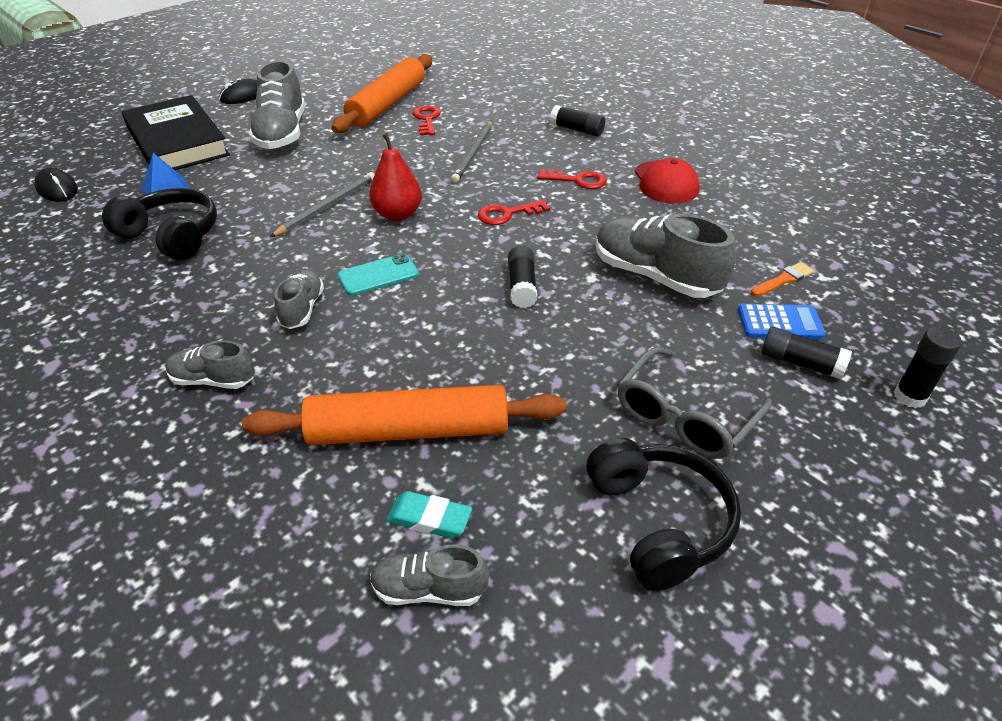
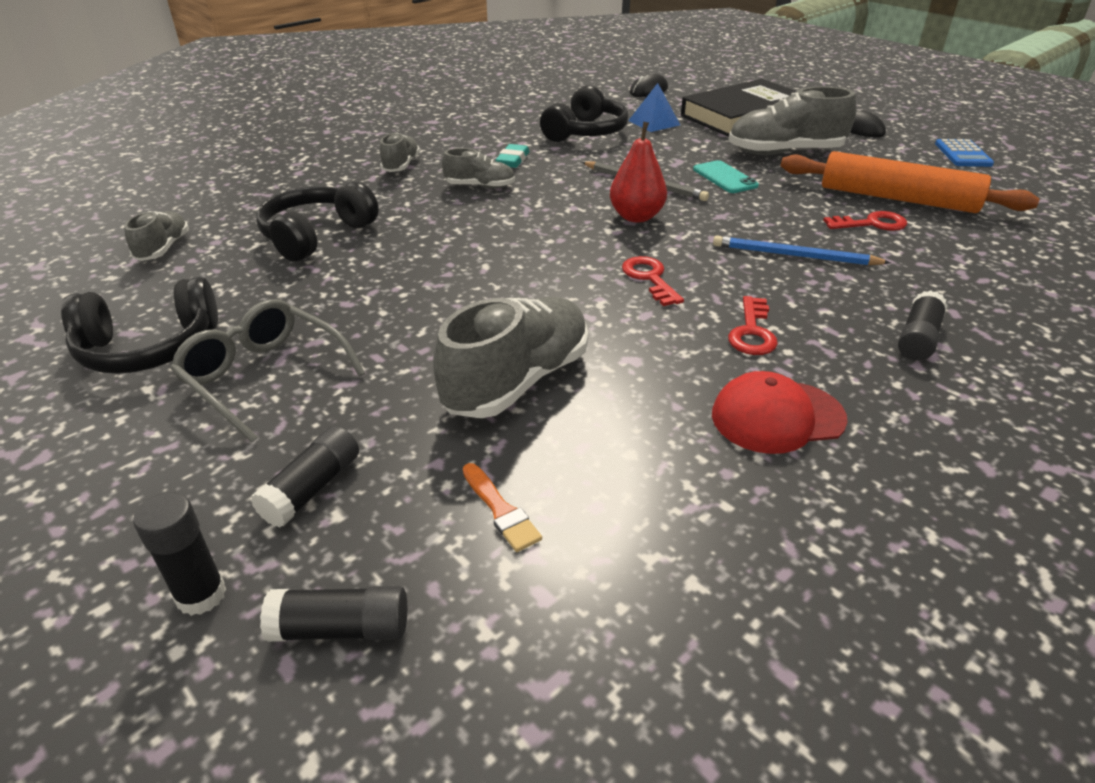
camera: 90 degrees right, 5 degrees down
orange rolling pin [242,385,566,445] -> black headphones [256,182,379,262]
turquoise phone [338,253,419,296] -> turquoise phone moved to [693,160,759,193]
turquoise eraser [386,491,472,538] -> turquoise eraser moved to [495,144,530,168]
grey pencil [451,121,492,183] -> blue pencil [713,235,891,265]
black glue stick [508,245,538,308] -> black glue stick moved to [260,586,407,642]
blue calculator [738,304,826,339] -> blue calculator moved to [935,139,994,167]

